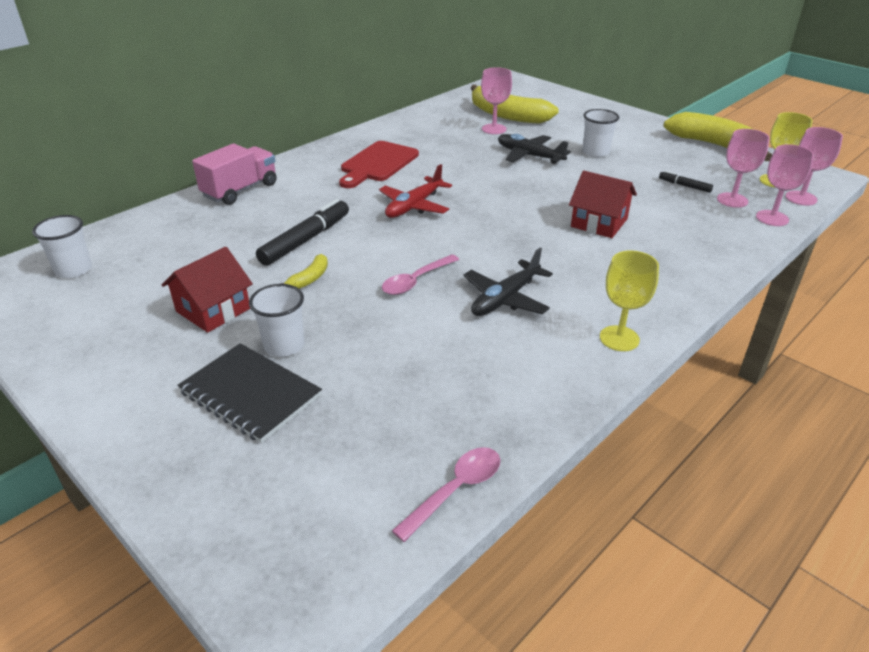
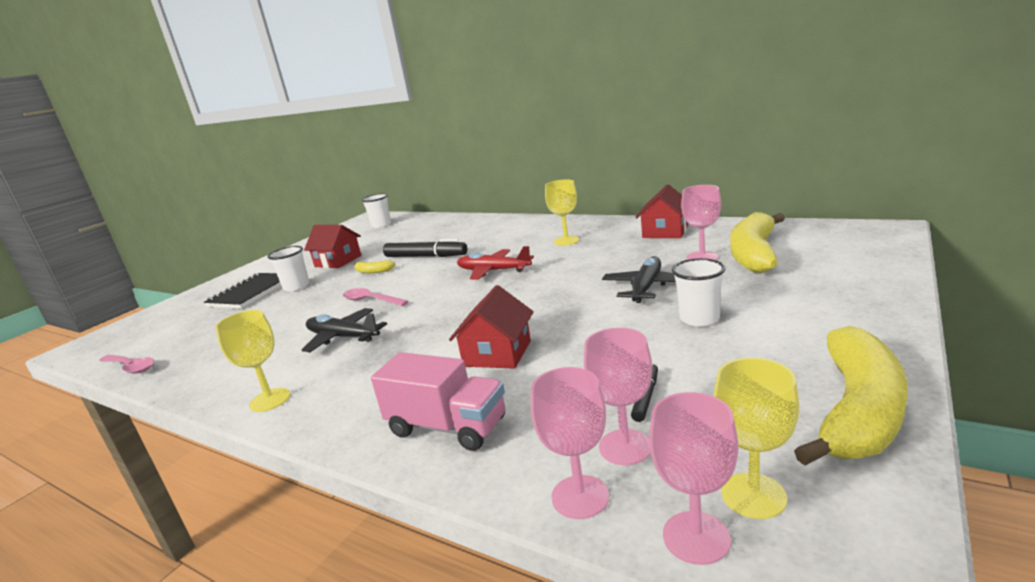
camera: 80 degrees right, 15 degrees down
pink truck [192,143,277,205] -> pink truck moved to [371,352,505,451]
red cutting board [339,141,419,188] -> yellow goblet [545,179,579,246]
none -> red house [636,184,688,238]

